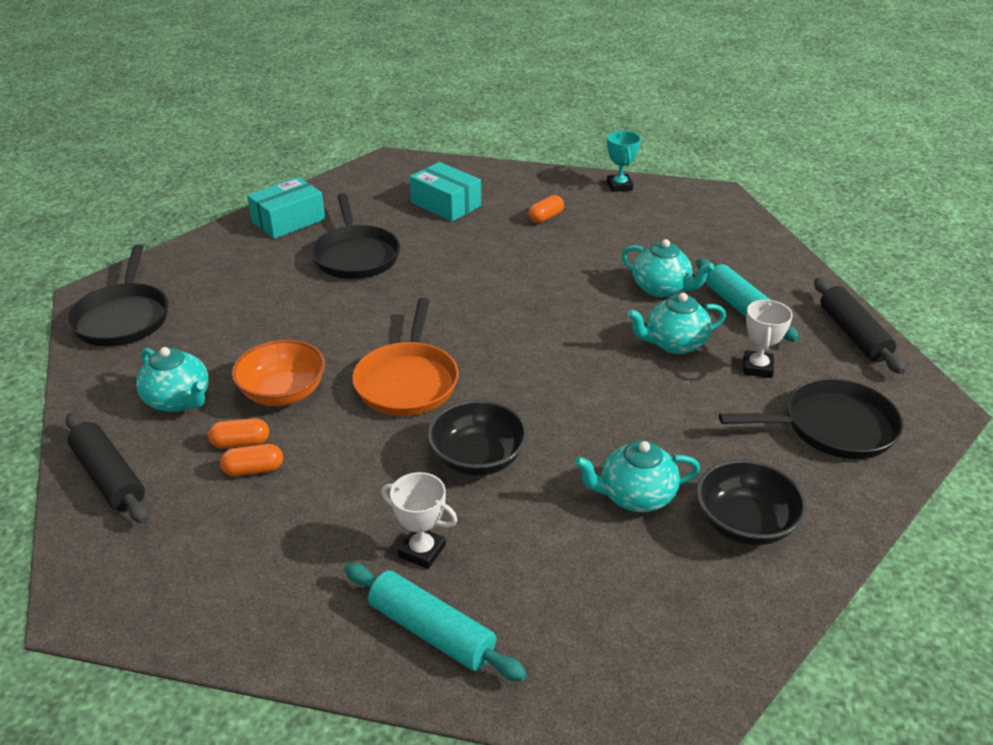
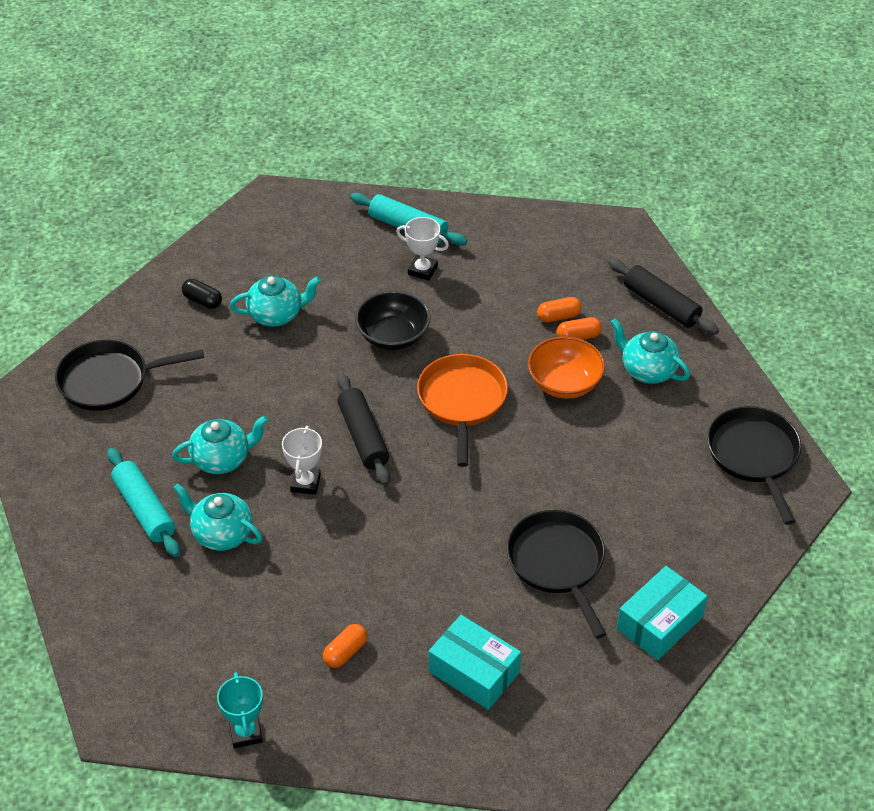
camera: 175 degrees right, 10 degrees up
black bowl [697,459,807,545] -> black capsule [182,279,222,309]
white trophy [743,300,793,378] -> white trophy moved to [282,426,322,495]
black rolling pin [814,278,906,374] -> black rolling pin moved to [337,374,390,486]

